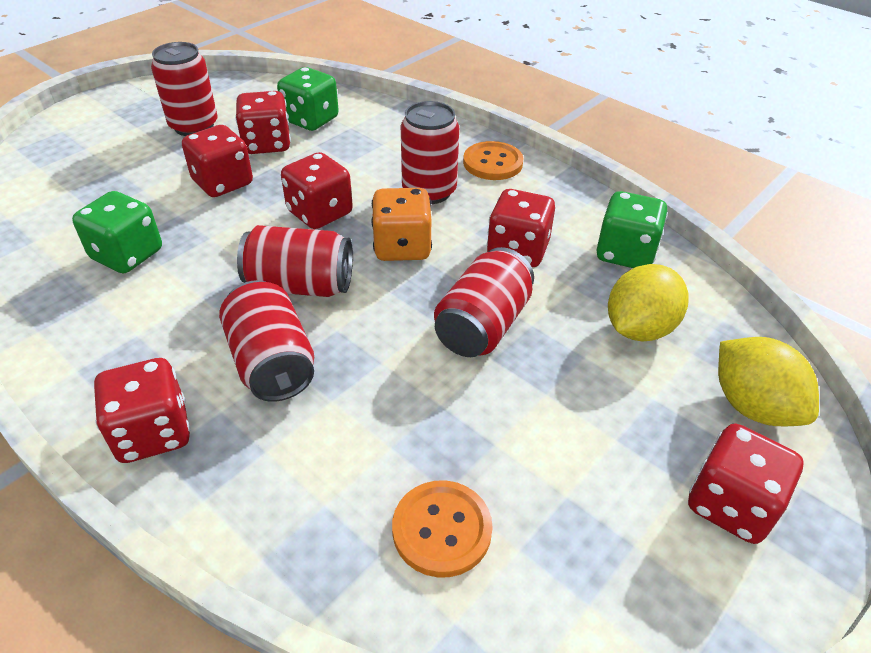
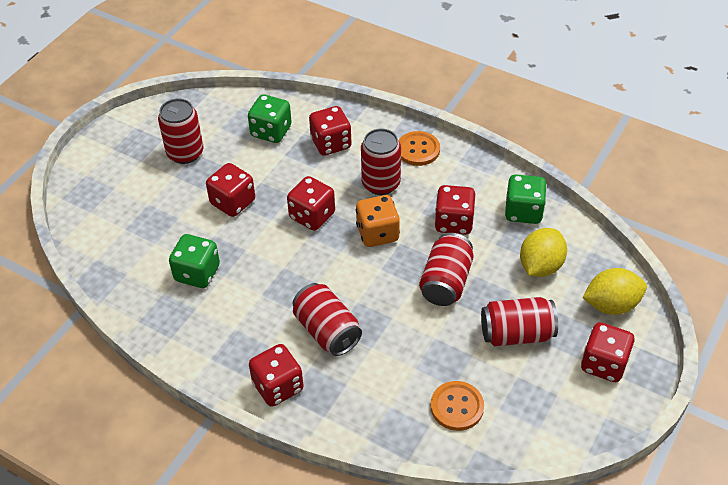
camera: 10 degrees left, 5 degrees up
red dice [235,91,291,154] -> red dice moved to [309,106,352,156]
red can [237,225,353,297] -> red can moved to [481,297,558,346]
yellow lemon [718,337,819,426] -> yellow lemon turned 60 degrees counterclockwise [582,268,647,315]

